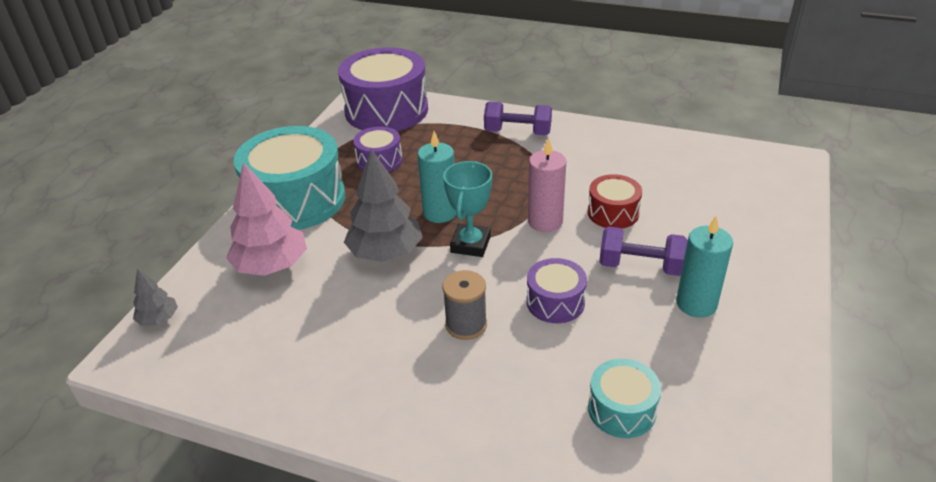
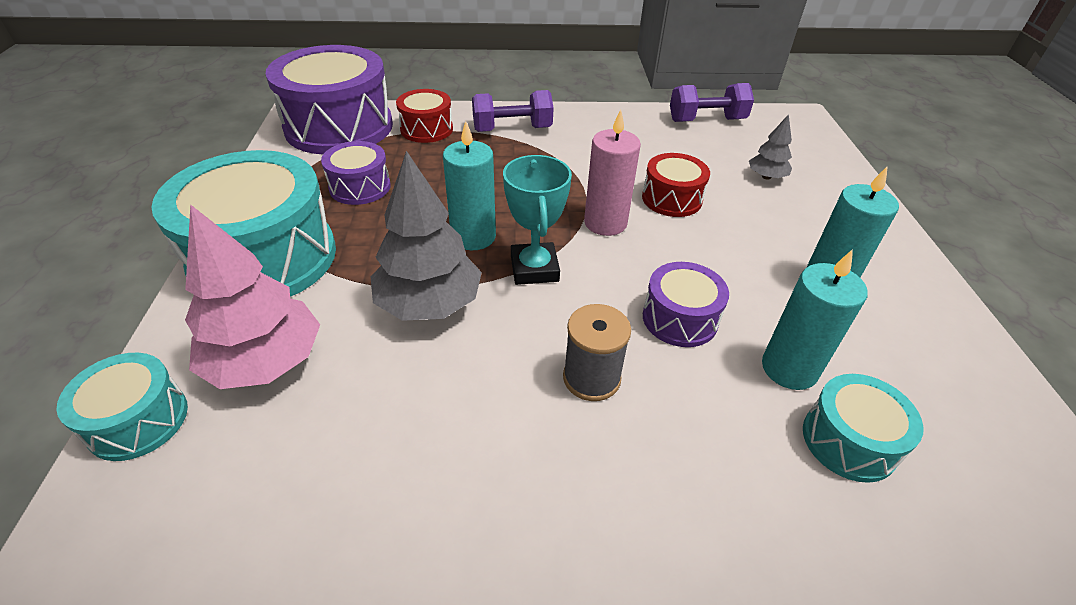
camera: 25 degrees left, 5 degrees up
grey tree [133,268,178,326] -> grey tree moved to [749,114,792,180]
purple dumbbell [599,226,688,276] -> purple dumbbell moved to [670,83,754,122]
none -> turquoise drum [56,353,188,461]
none -> red drum [396,89,453,143]
none -> turquoise candle [762,249,868,390]

